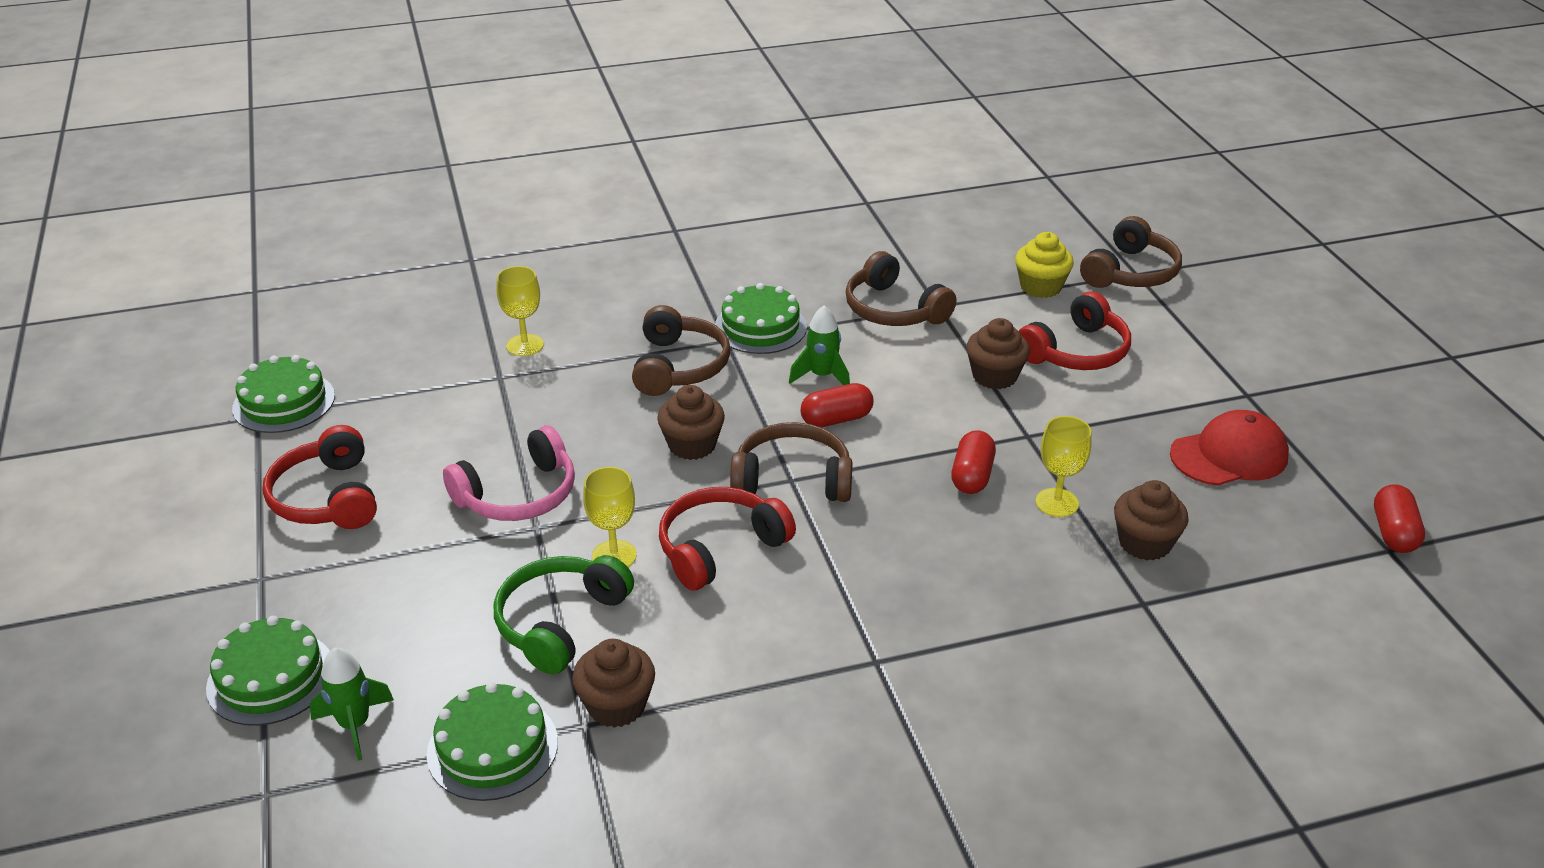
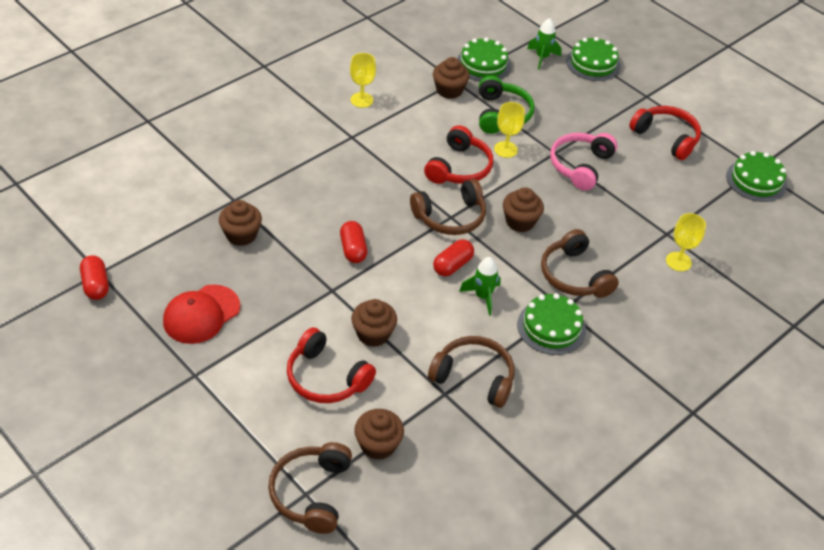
camera: 150 degrees right, 10 degrees up
yellow cupcake [1015,232,1074,298] -> brown cupcake [354,409,404,460]
red headphones [1019,292,1131,370] -> red headphones turned 75 degrees counterclockwise [287,327,376,403]
yellow goblet [1036,416,1092,517] -> yellow goblet moved to [350,53,376,108]

